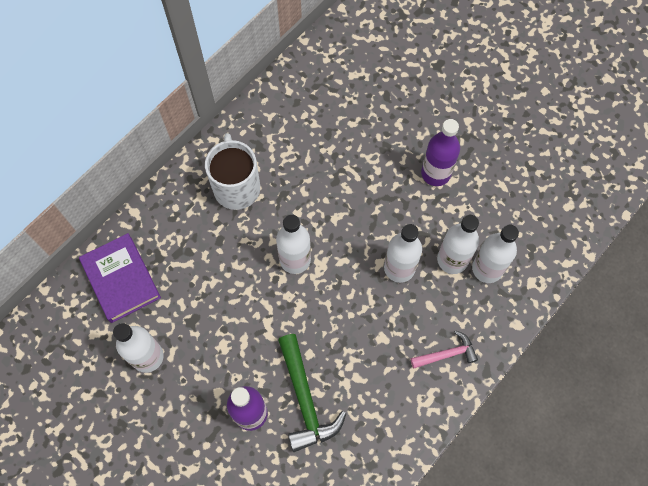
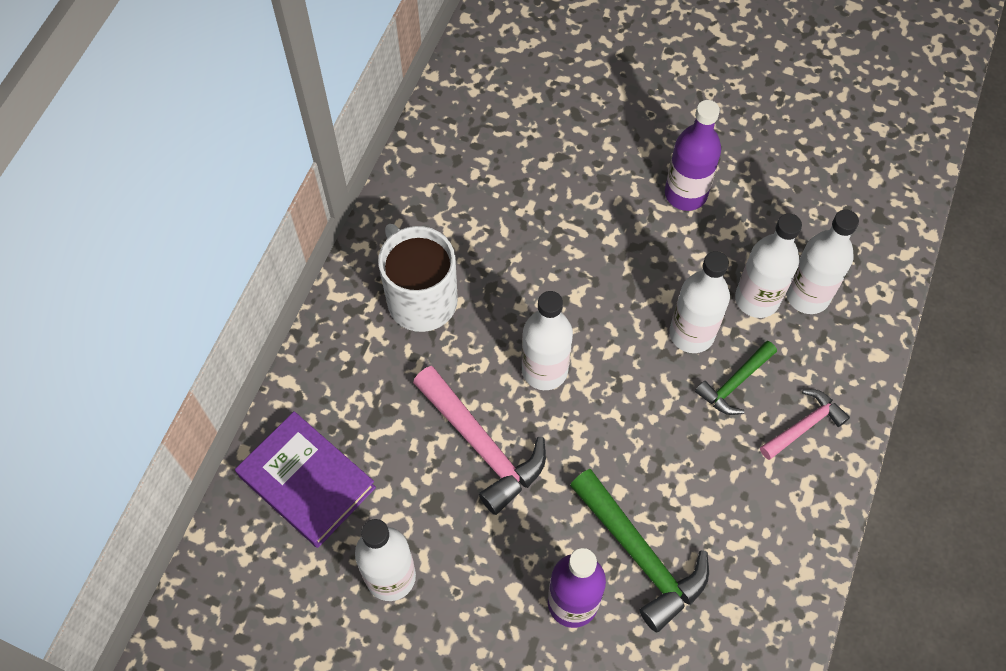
camera: 20 degrees left, 5 degrees down
none -> pink hammer [413,366,546,515]
none -> green hammer [695,341,777,415]

